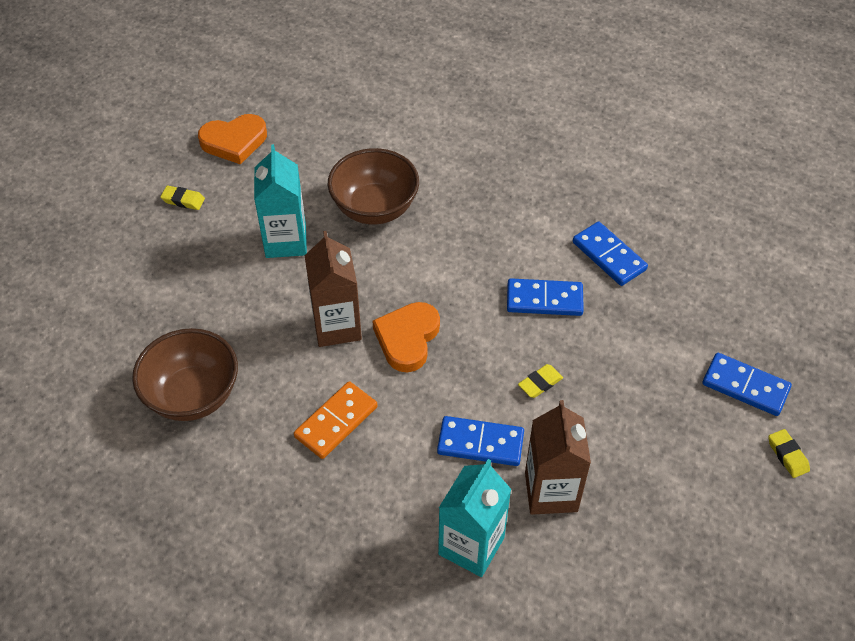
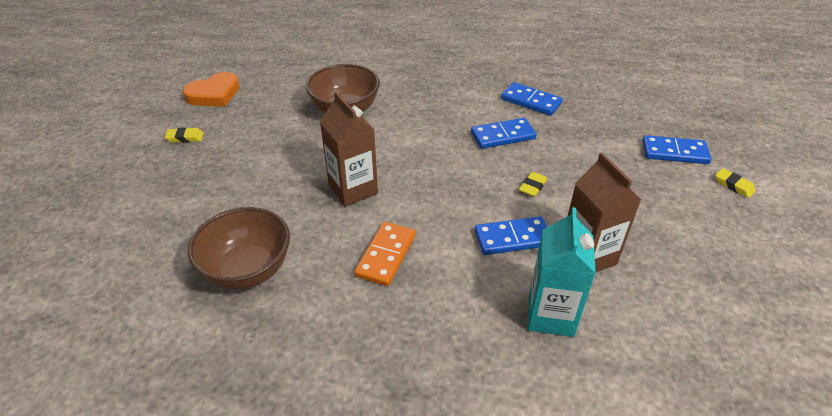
camera: 20 degrees left, 10 degrees down
turquoise carton [254,144,307,258] -> none
orange heart [372,302,440,372] -> none

